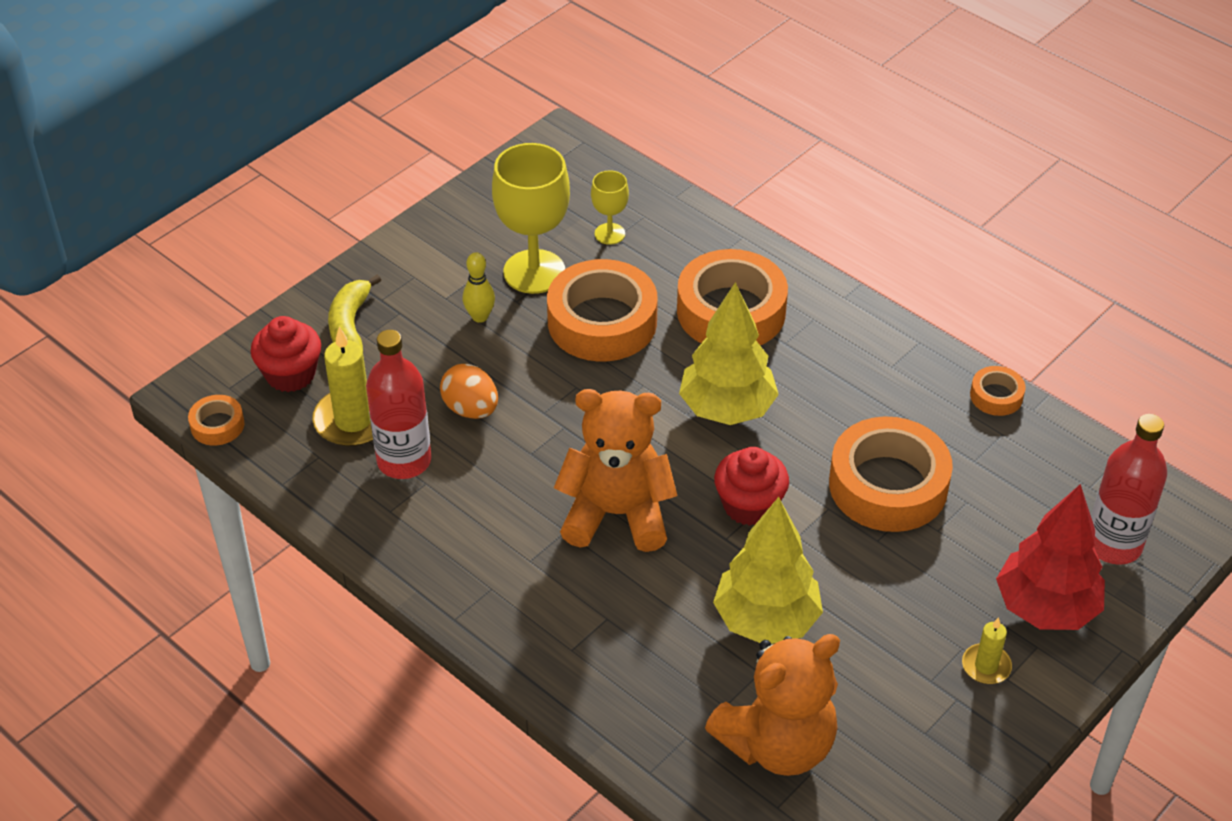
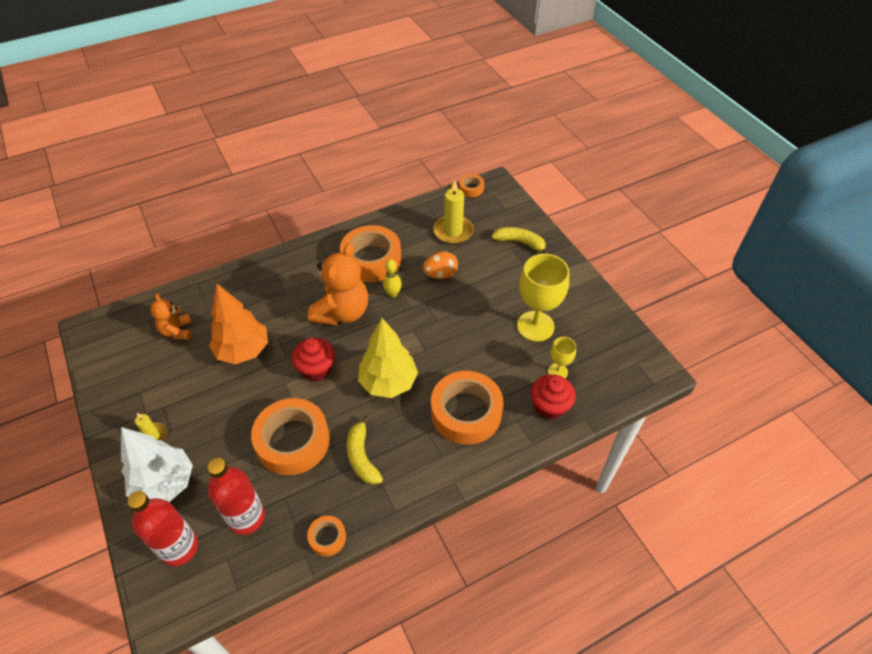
camera: 110 degrees right, 5 degrees up
red cupcake [250,316,321,392] -> red cupcake moved to [531,374,576,420]
red bottle [366,330,431,479] -> red bottle moved to [207,458,265,535]
yellow bowling pin [463,252,495,323] -> yellow bowling pin moved to [383,259,402,297]
orange tape [547,259,658,362] -> orange tape moved to [340,225,401,282]
orange teddy bear [705,634,840,776] -> orange teddy bear [150,293,191,340], size x0.55
yellow tree [713,497,823,644] -> orange tree [209,284,268,364]
red tree [996,484,1105,630] -> white tree [121,427,193,502]
none -> yellow banana [347,415,383,485]

